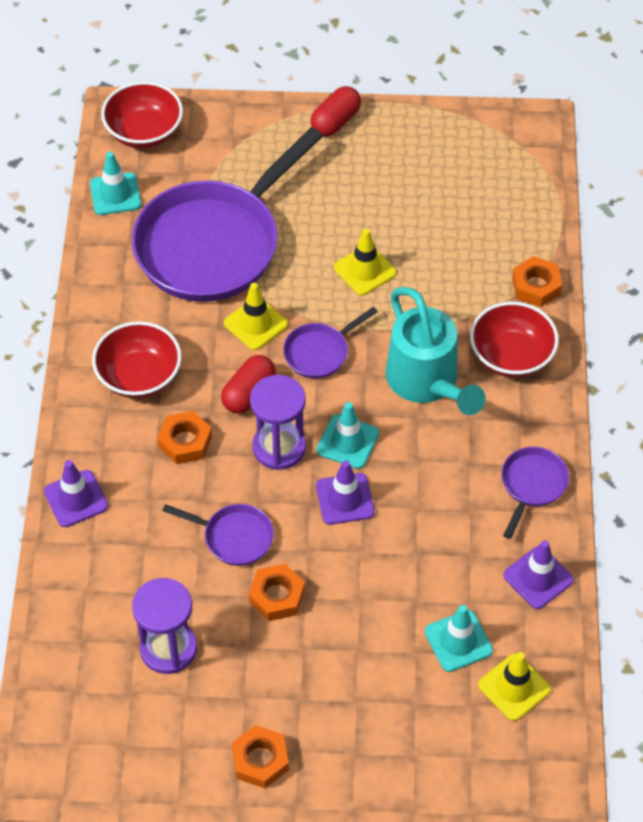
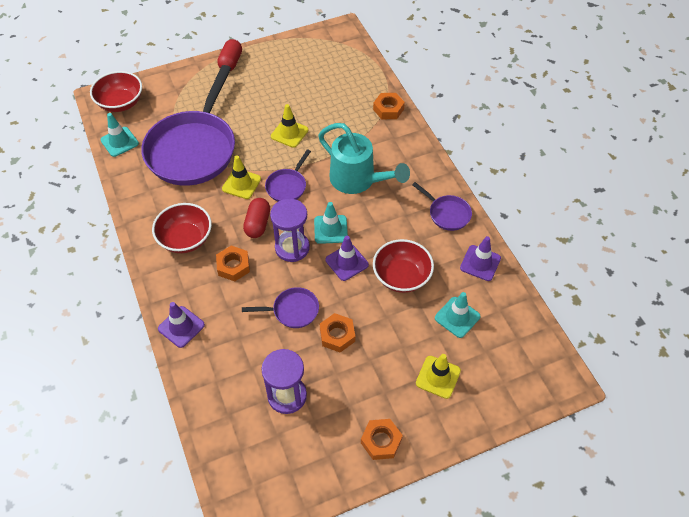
camera: 25 degrees left, 0 degrees up
red bowl [470,302,559,378] -> red bowl moved to [373,239,434,293]
yellow traffic cone [478,652,551,721] -> yellow traffic cone moved to [416,354,461,399]
purple pan [501,447,569,539] -> purple pan turned 135 degrees clockwise [412,182,472,231]

